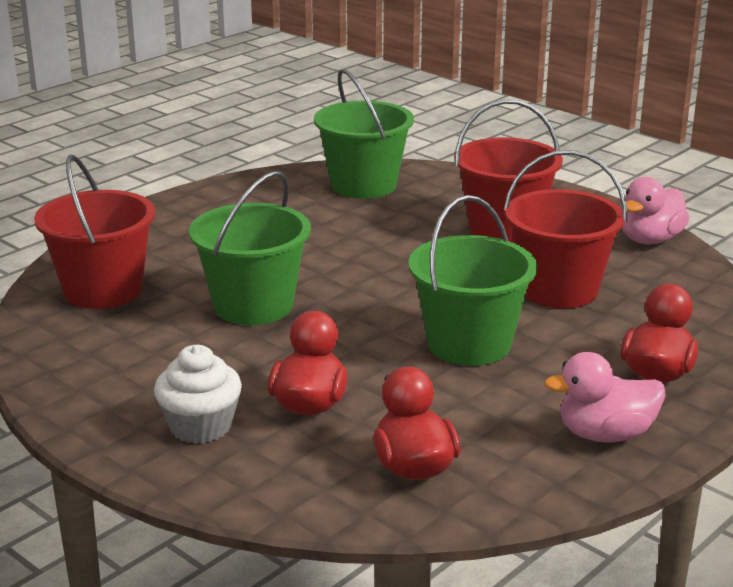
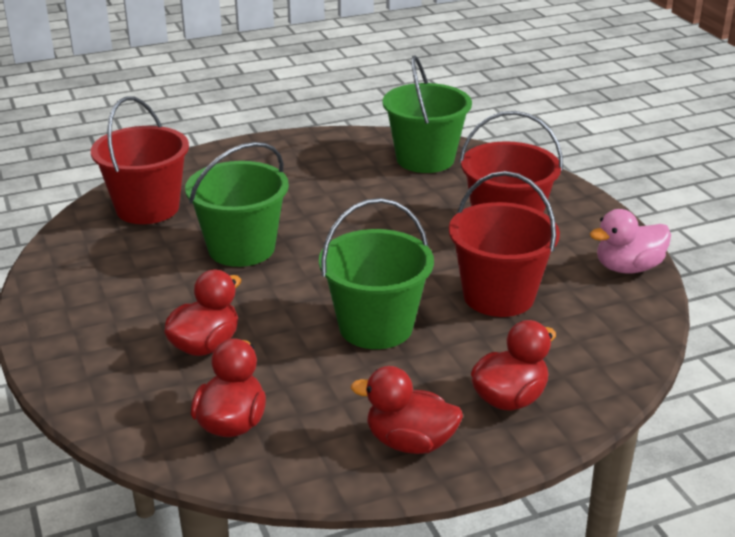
camera: 25 degrees right, 5 degrees up
white cupcake [154,345,242,444] -> none
pink duck [544,352,666,443] -> red duck [351,366,463,454]

